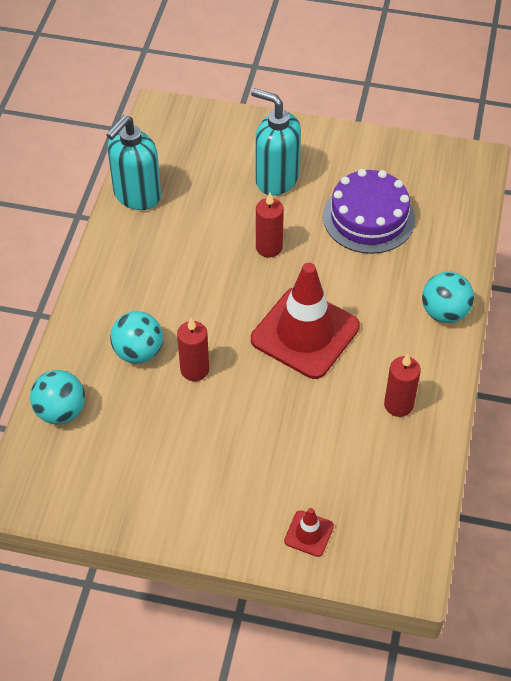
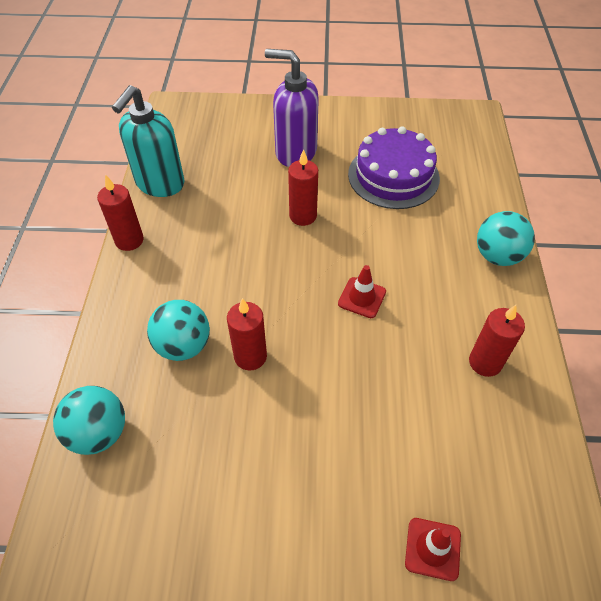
camera: 10 degrees left, 0 degrees up
turquoise soap dispenser [251,88,301,195] -> purple soap dispenser [265,49,319,167]
red traffic cone [251,263,360,379] -> red traffic cone [338,265,386,318], size x0.43
none -> red candle [97,175,144,251]

